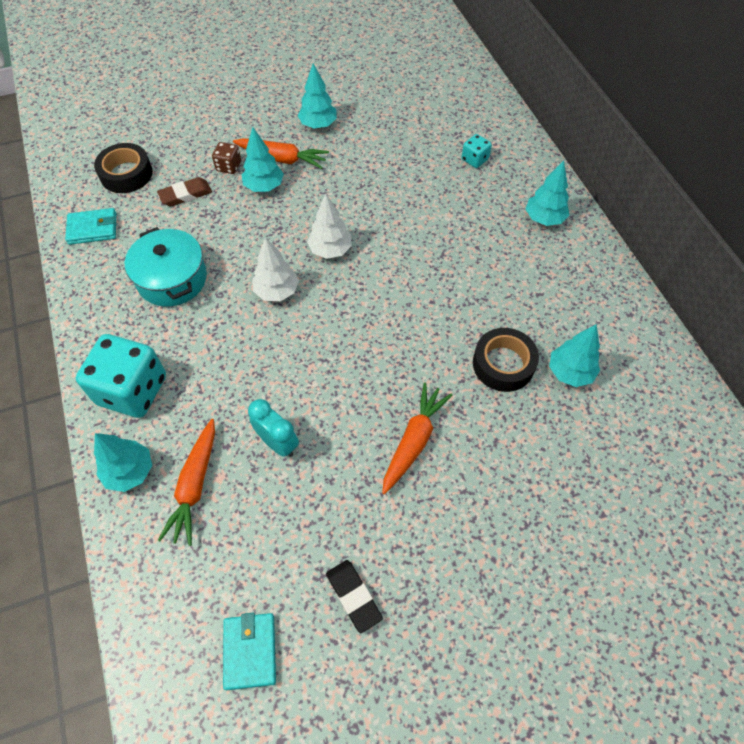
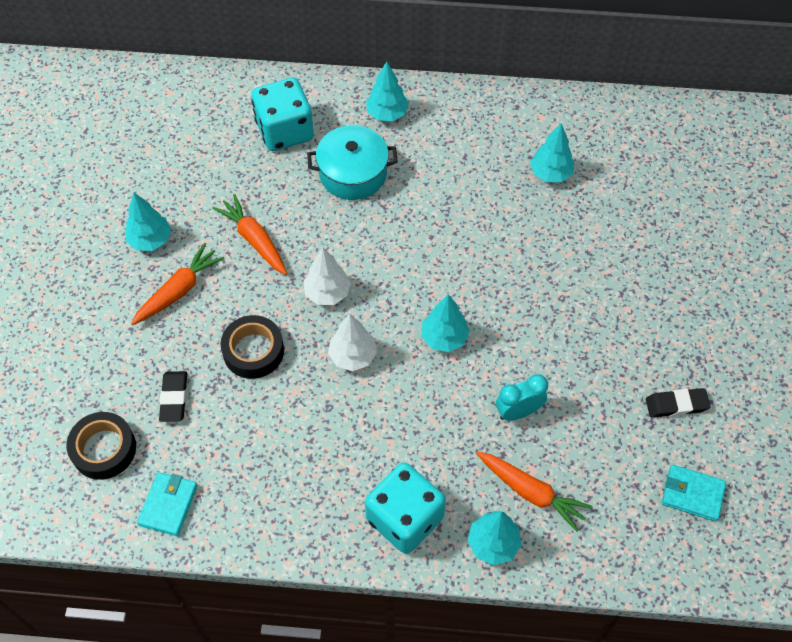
camera: 65 degrees left, 0 degrees up
turquoise pot [125,227,207,307] -> turquoise pot moved to [307,125,398,200]
brown eraser [157,177,212,207] -> black eraser [159,371,187,422]
brown dice [212,142,241,174] -> none
turquoise tree [242,127,284,192] -> turquoise tree moved to [422,295,470,352]
orange carrot [382,383,452,495] -> orange carrot moved to [212,194,287,275]
turquoise dice [462,134,492,168] -> turquoise dice [251,78,314,151], size x2.15
black tape [473,328,539,392] -> black tape moved to [220,315,284,379]

